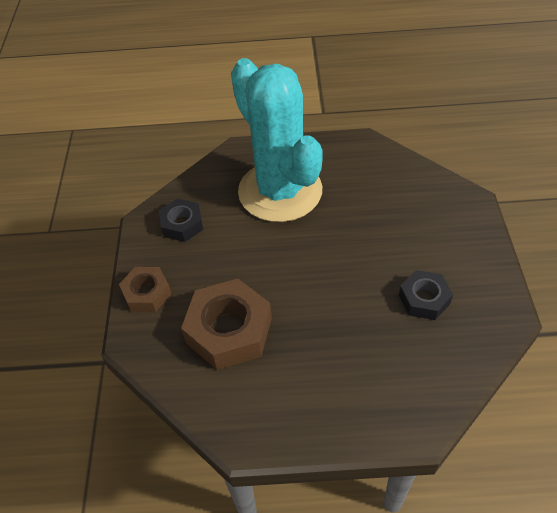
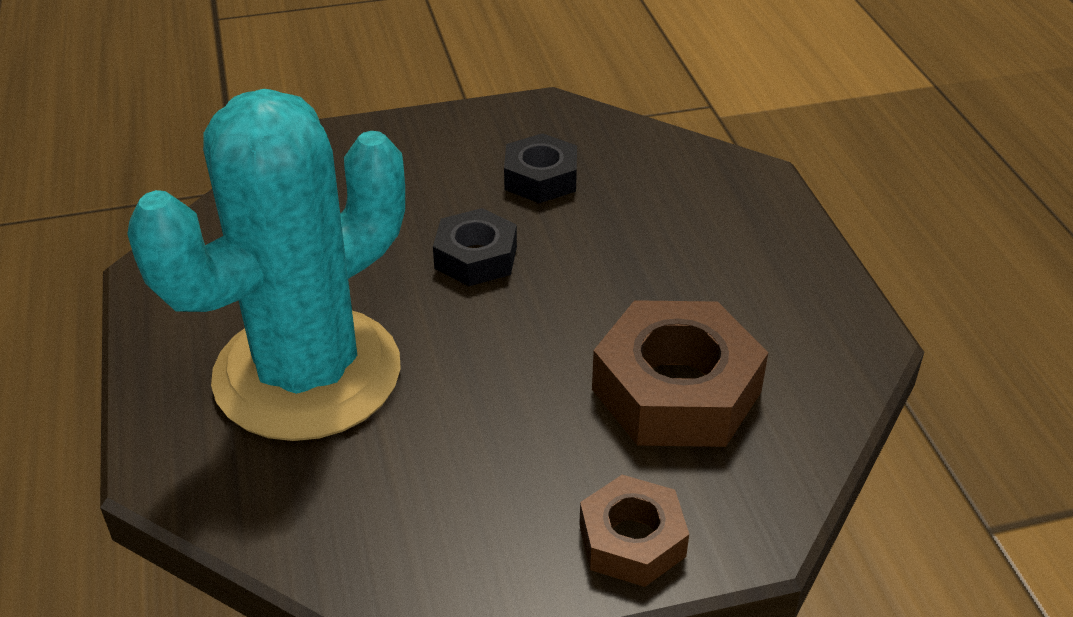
camera: 105 degrees left, 10 degrees down
black nut [159,198,203,242] -> black nut moved to [433,208,517,286]

